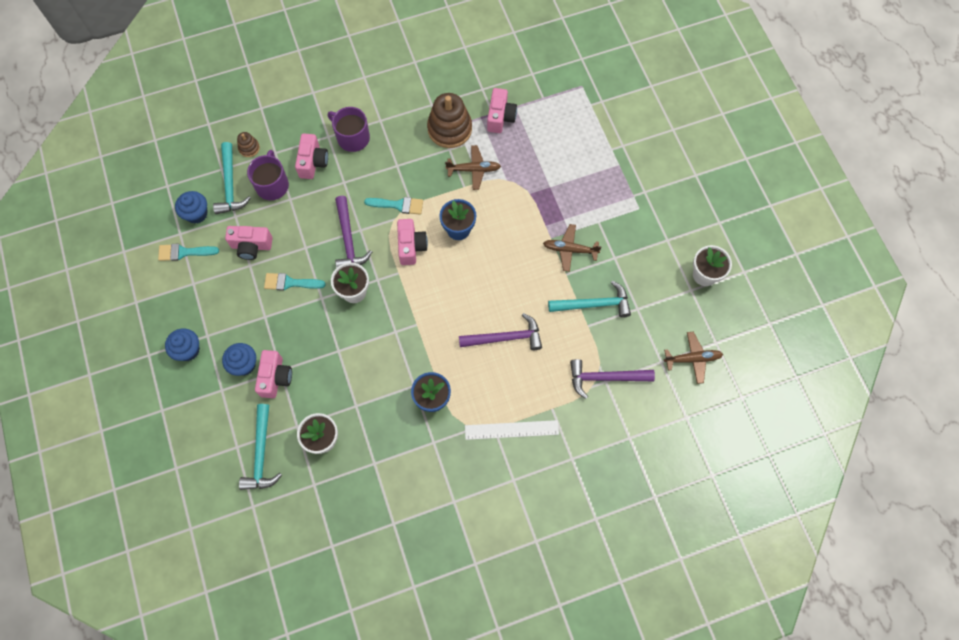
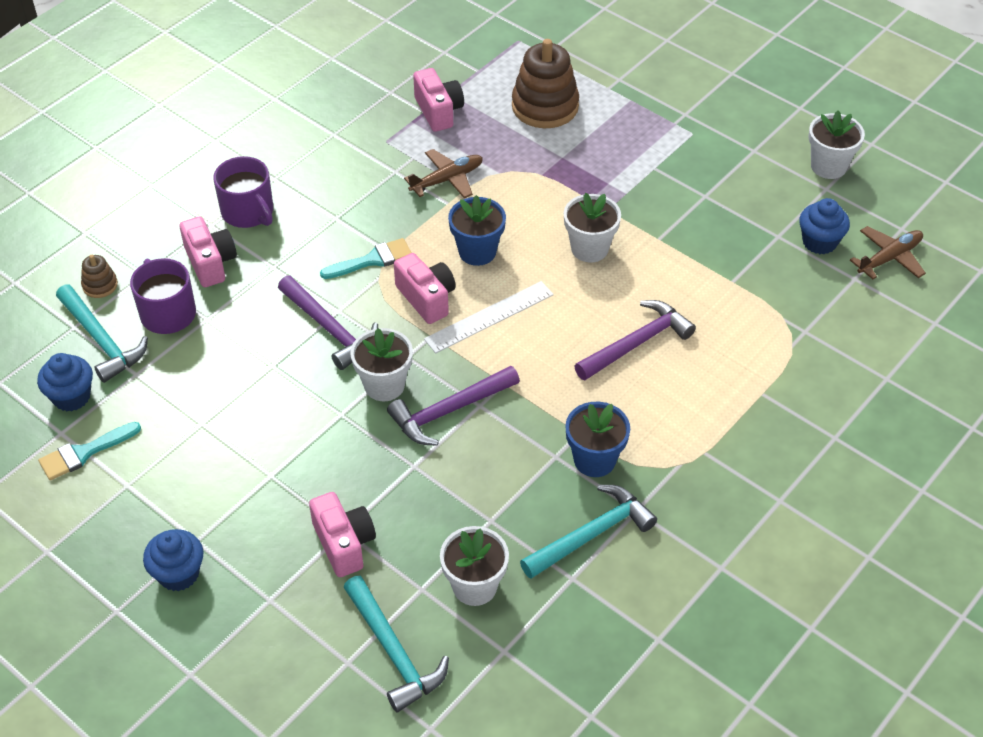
camera: 30 degrees left, 20 degrees down
blue cupcake [222,343,256,376] -> blue cupcake moved to [799,198,850,254]
pink camera [225,226,273,260] -> none
turquoise brush [264,273,326,291] -> none
purple mug [328,107,370,152] -> purple mug turned 135 degrees counterclockwise [213,156,273,228]
brown stacking toy [427,93,472,148] -> brown stacking toy moved to [512,39,579,128]
white ruler [465,420,559,440] -> white ruler moved to [424,281,554,353]
brown plane [543,224,602,272] -> none
turquoise hammer [548,281,631,317] -> turquoise hammer moved to [520,485,657,579]
purple hammer [570,359,655,399] -> purple hammer moved to [387,366,520,446]
none -> white flower pot [564,193,621,262]

